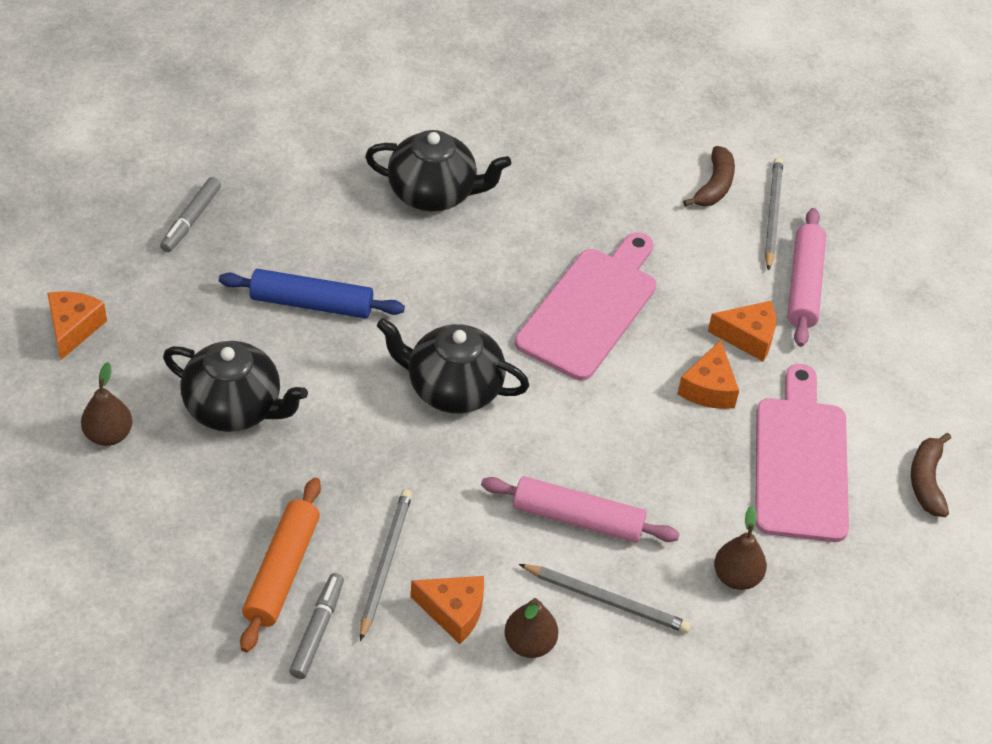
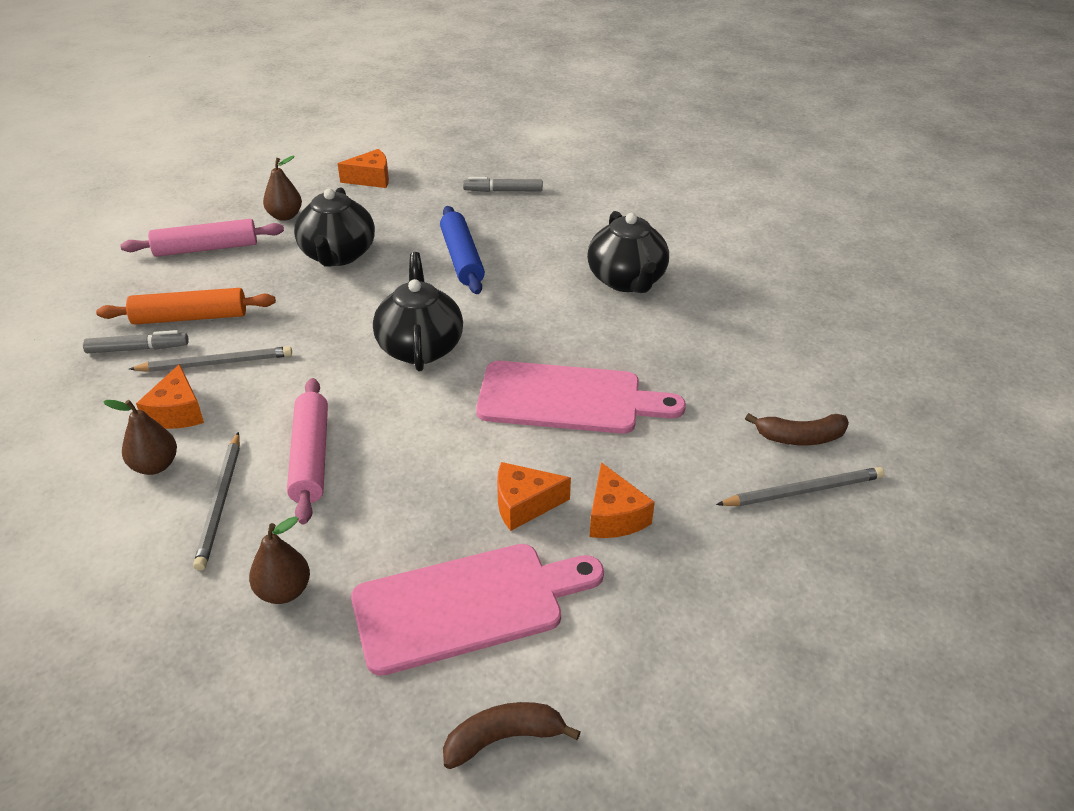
camera: 70 degrees right, 10 degrees down
pink rolling pin [788,208,826,347] -> pink rolling pin moved to [120,219,284,257]

